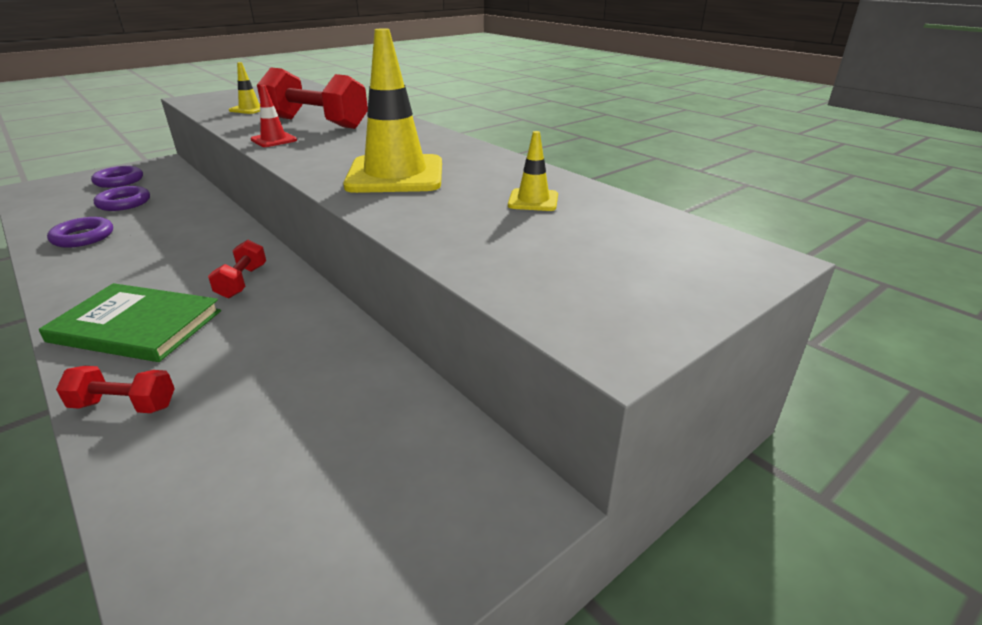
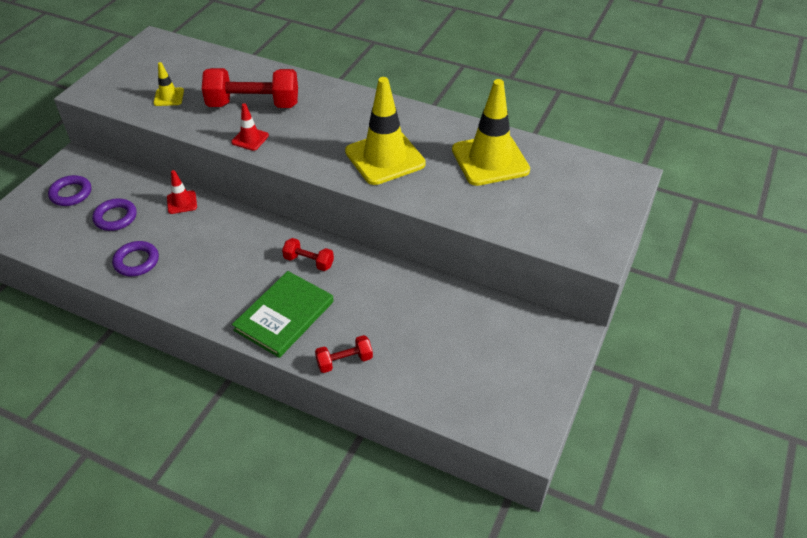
camera: 25 degrees left, 15 degrees up
green book [39,283,221,362] -> green book turned 45 degrees counterclockwise [232,271,334,358]
red dumbbell [208,240,266,298] -> red dumbbell turned 45 degrees counterclockwise [282,238,334,271]
yellow traffic cone [508,131,558,211] -> yellow traffic cone [452,79,530,186], size x2.15
none -> red traffic cone [167,170,197,214]

